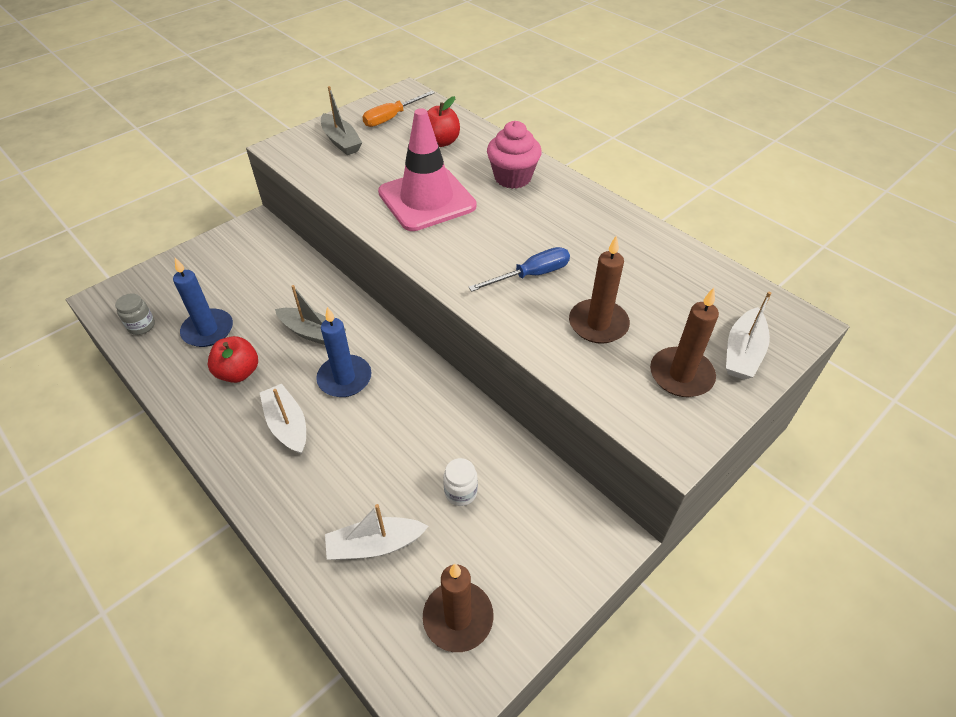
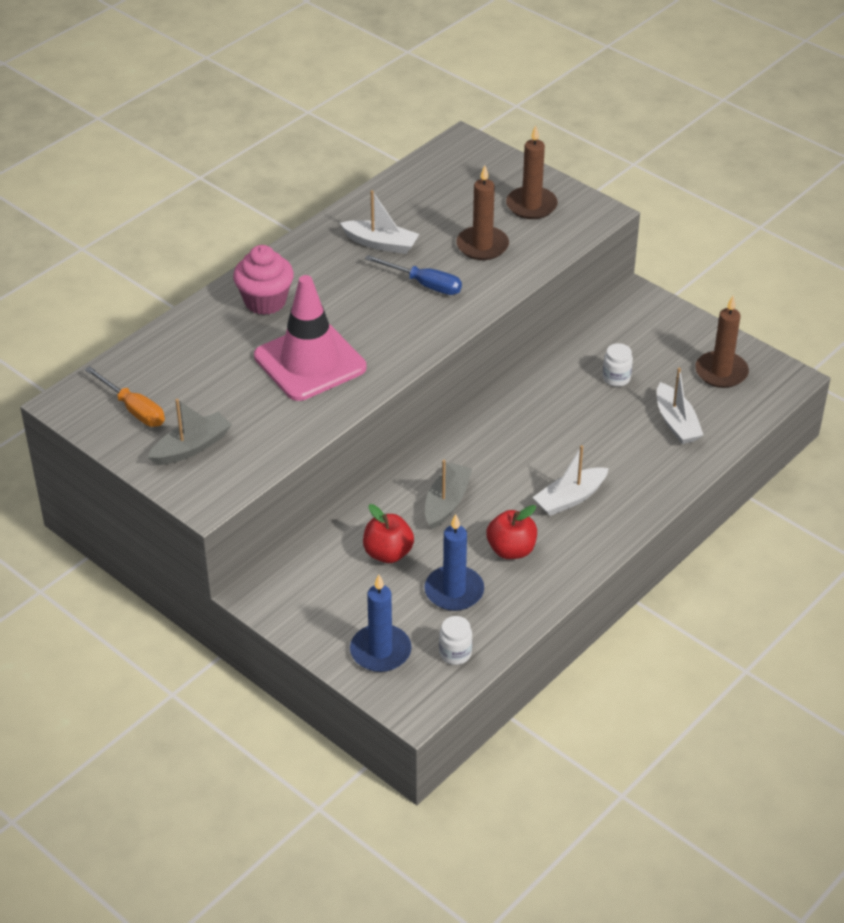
camera: 95 degrees left, 5 degrees down
grey jar [115,293,155,335] -> white jar [439,616,472,665]
blue candle [316,307,371,397] -> blue candle moved to [350,575,412,672]
red apple [427,96,460,147] -> red apple moved to [363,504,414,563]
blue screwdriver [468,247,570,292] -> blue screwdriver turned 150 degrees clockwise [365,255,462,295]
white boat [726,292,772,380] -> white boat moved to [340,190,419,254]

